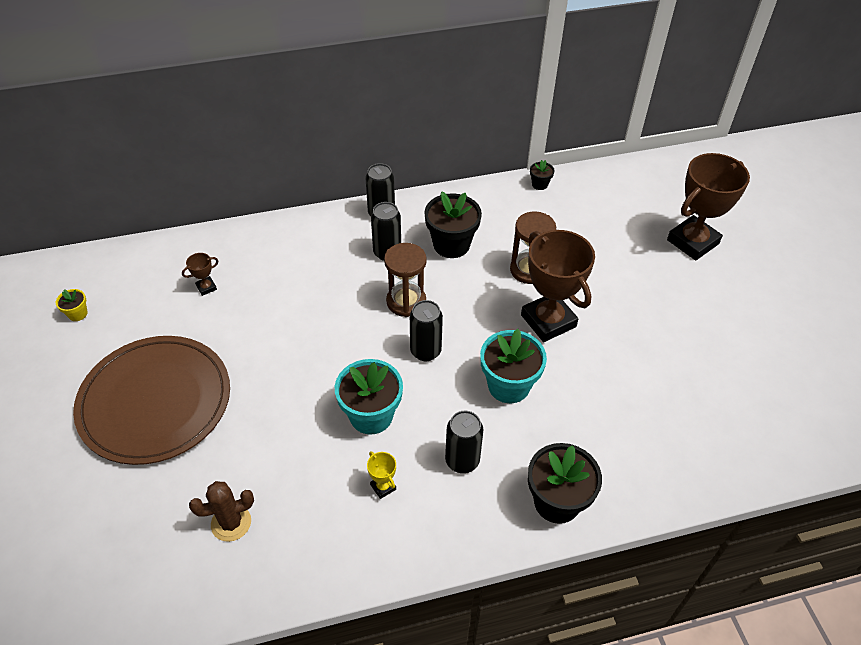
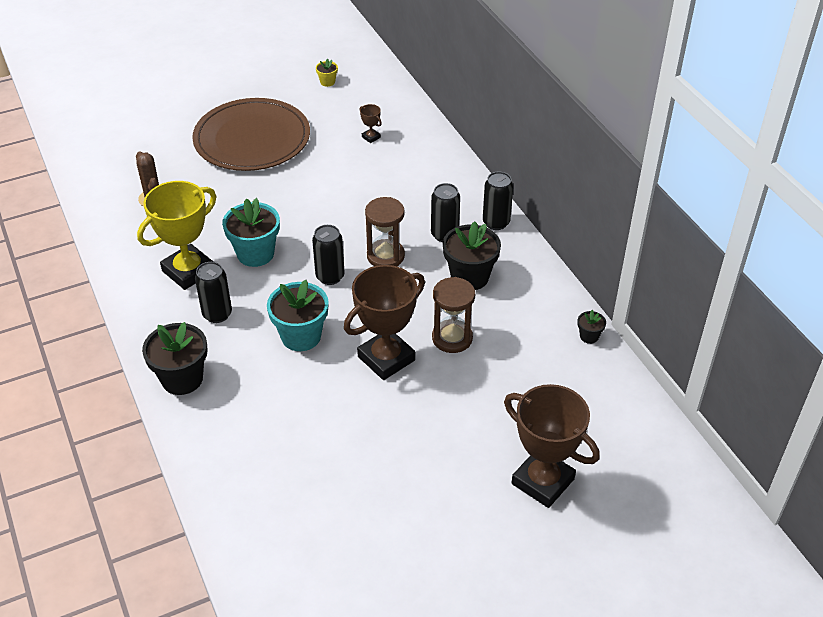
camera: 80 degrees right, 5 degrees down
yellow trophy [367,451,396,499] -> yellow trophy [137,181,216,290], size x2.48

